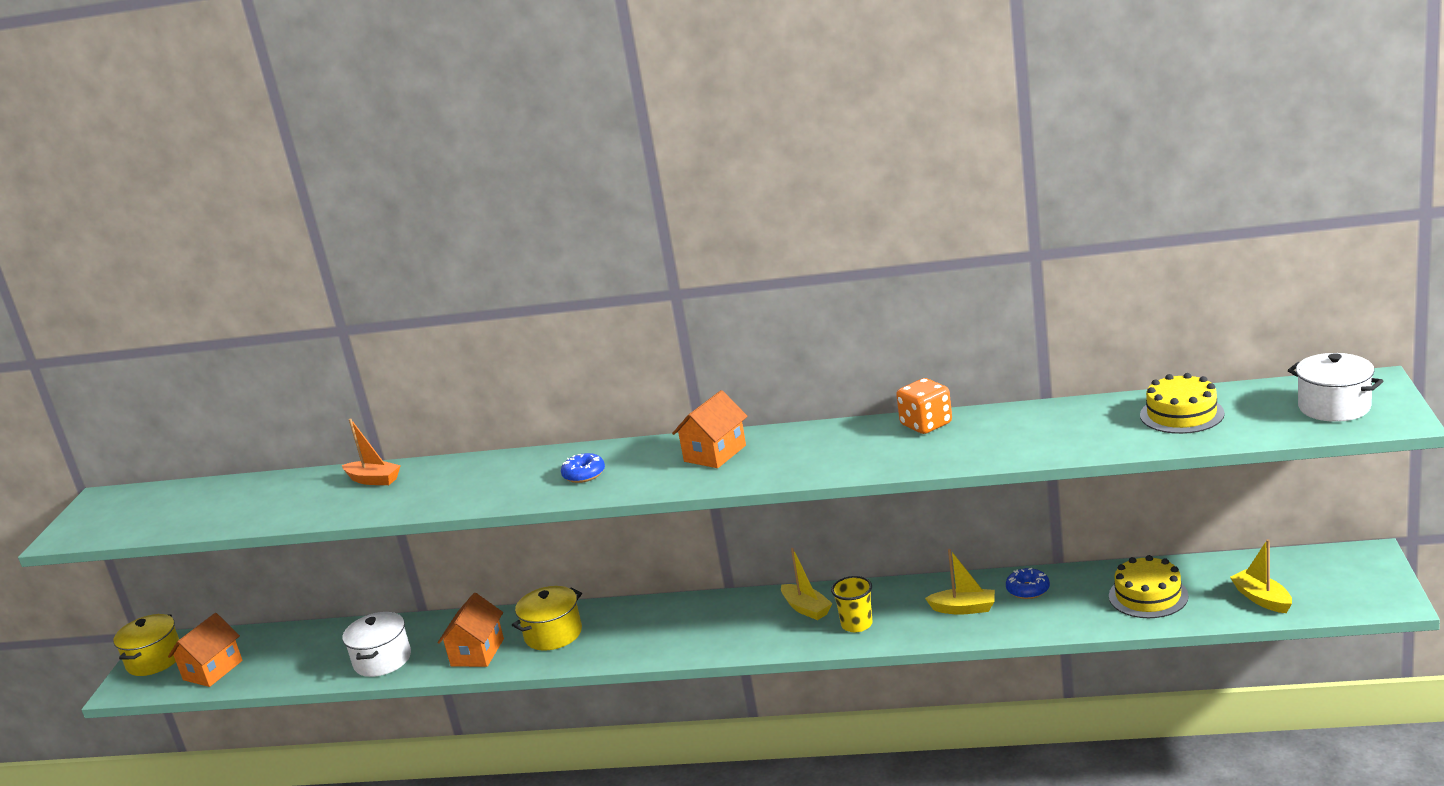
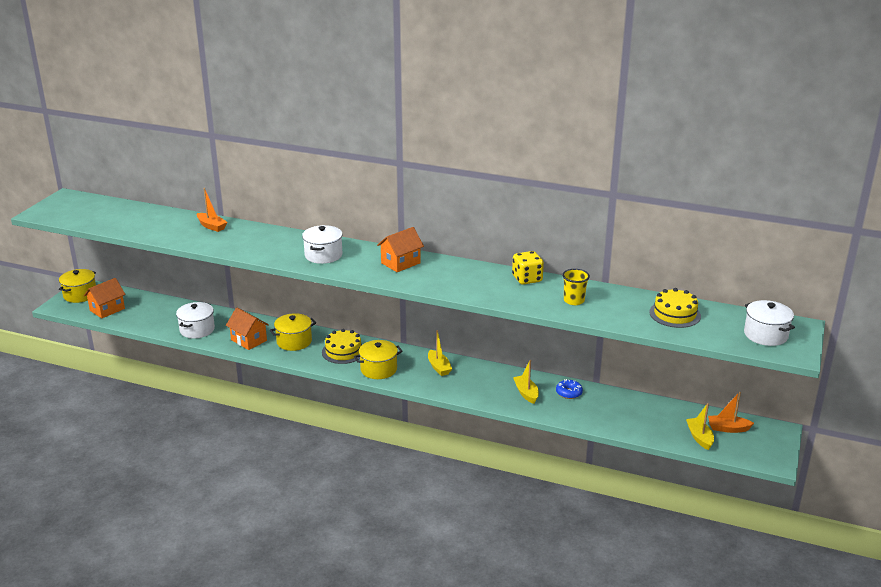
camera: 10 degrees right, 5 degrees up
orange house [438,593,504,667] -> orange house turned 75 degrees counterclockwise [226,308,269,350]
blue donut [561,453,605,483] -> white pot [302,225,343,264]
yellow cup [831,576,873,632] -> yellow cup moved to [562,269,590,305]
orange dice [896,378,952,434] -> yellow dice [512,251,544,285]
yellow boat [925,549,995,615] -> yellow boat turned 135 degrees counterclockwise [513,360,539,404]
yellow cake [1109,555,1189,618] -> yellow cake moved to [322,329,362,364]
none -> yellow pot [354,340,403,379]
none -> orange boat [708,392,754,433]

